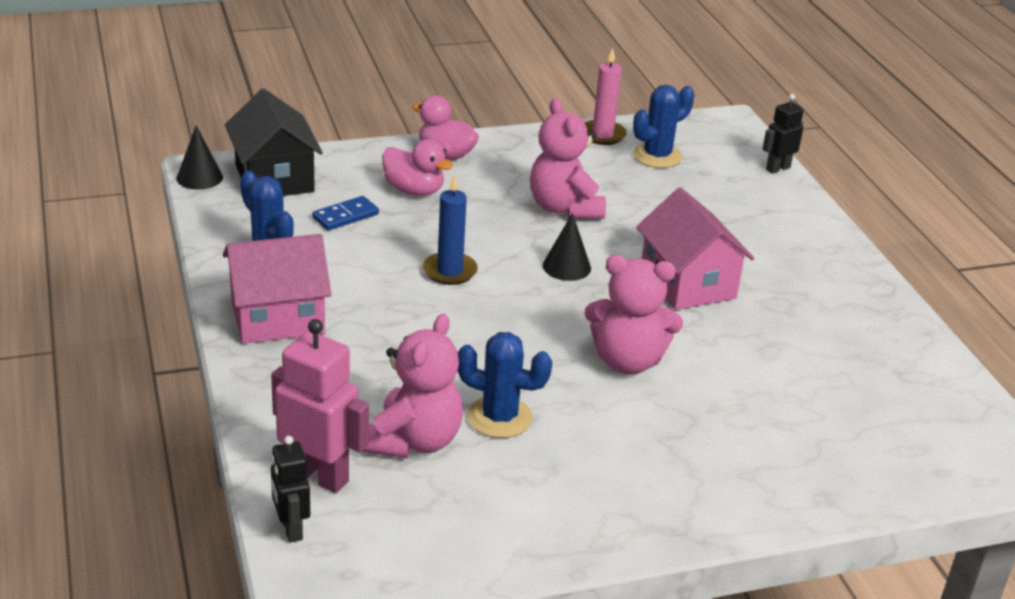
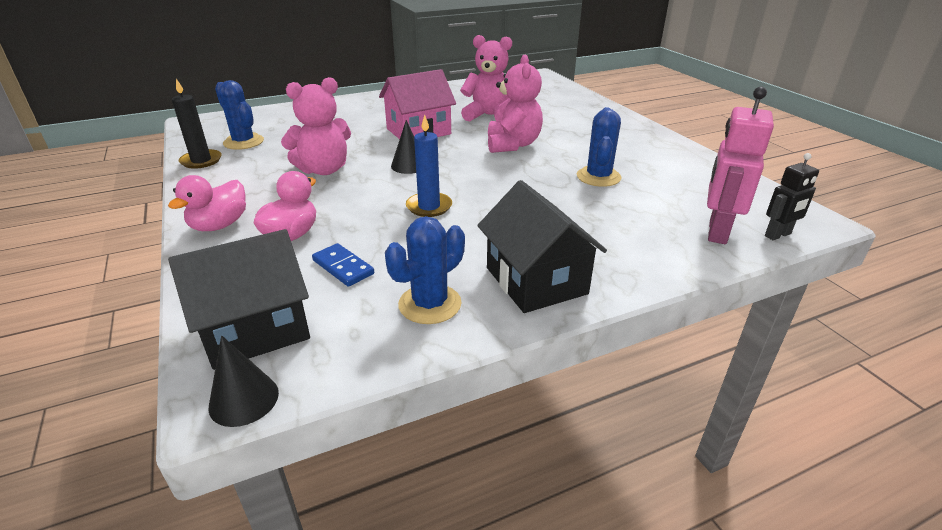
camera: 95 degrees left, 0 degrees up
pink house [223,234,331,344] -> black house [477,180,607,313]
pink teddy bear [362,314,463,458] -> pink teddy bear moved to [460,35,512,122]
pink candle [585,48,627,145] -> black candle [172,79,222,169]
black robot [763,94,804,174] -> none

